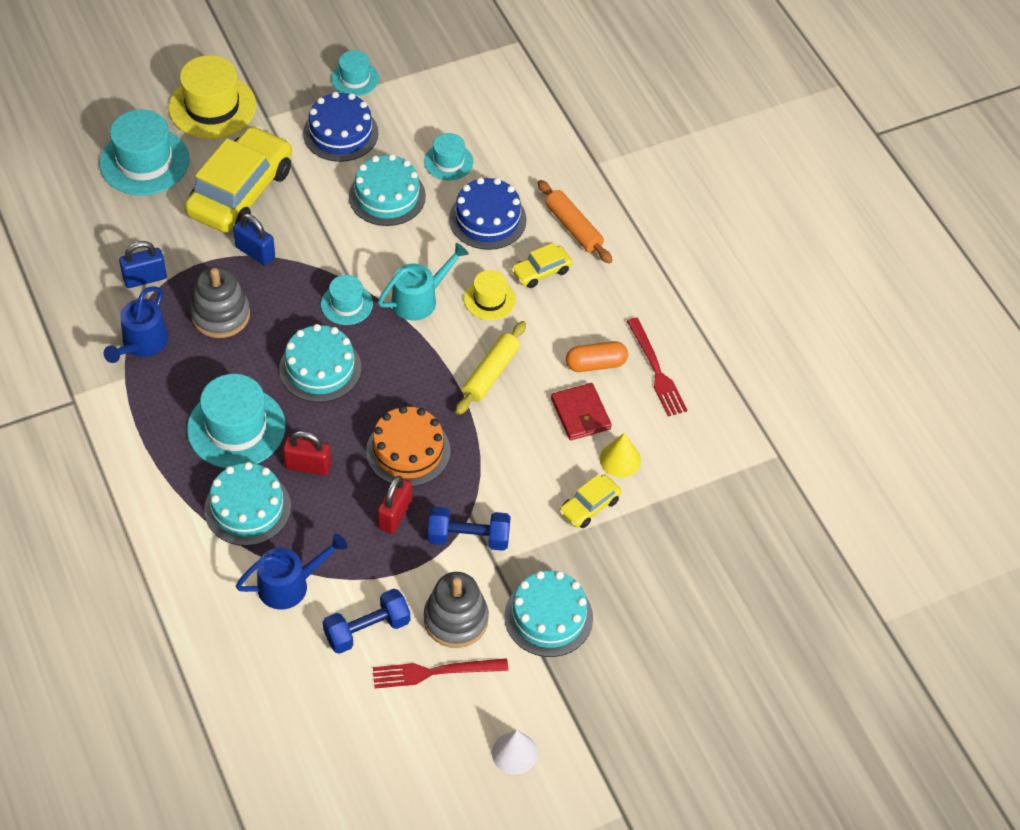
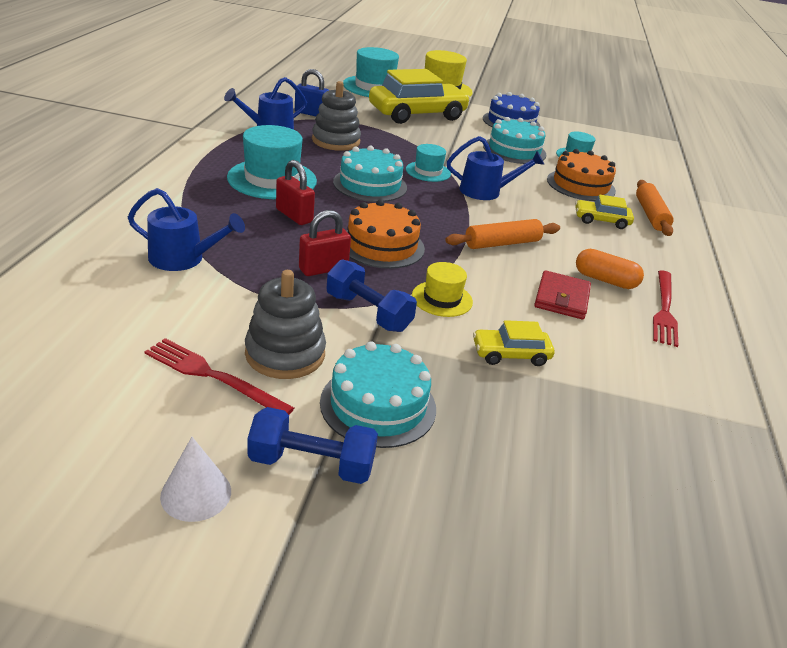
camera: 35 degrees right, 20 degrees down
turquoise cake [204,462,291,546] -> none
blue padlock [233,214,275,266] -> none
blue dumbbell [323,589,410,654] -> blue dumbbell moved to [247,407,378,484]
turquoise hat [331,50,379,96] -> none
turquoise watering can [378,243,469,320] -> blue watering can [447,136,544,200]
blue cake [449,177,527,250] -> orange cake [547,149,616,201]
yellow rolling pin [456,321,526,415] -> orange rolling pin [445,219,560,249]
yellow hat [464,270,516,320] -> yellow hat moved to [412,262,473,317]
yellow cone [600,433,641,477] -> none

